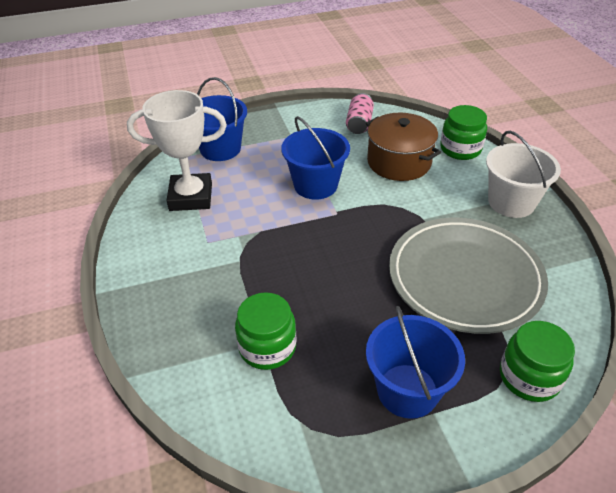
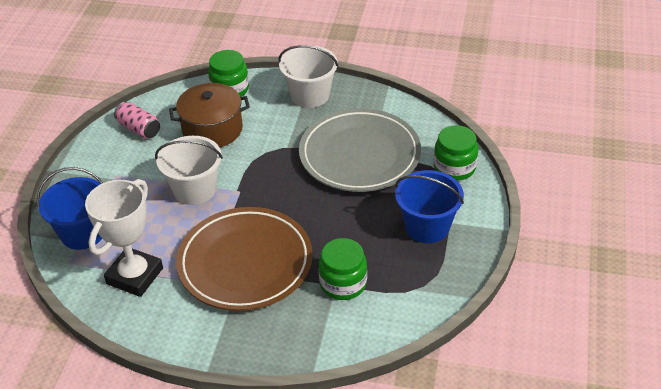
camera: 60 degrees left, 0 degrees up
blue bucket [281,116,350,200] -> white bucket [155,136,223,205]
none -> brown plate [176,207,313,311]

